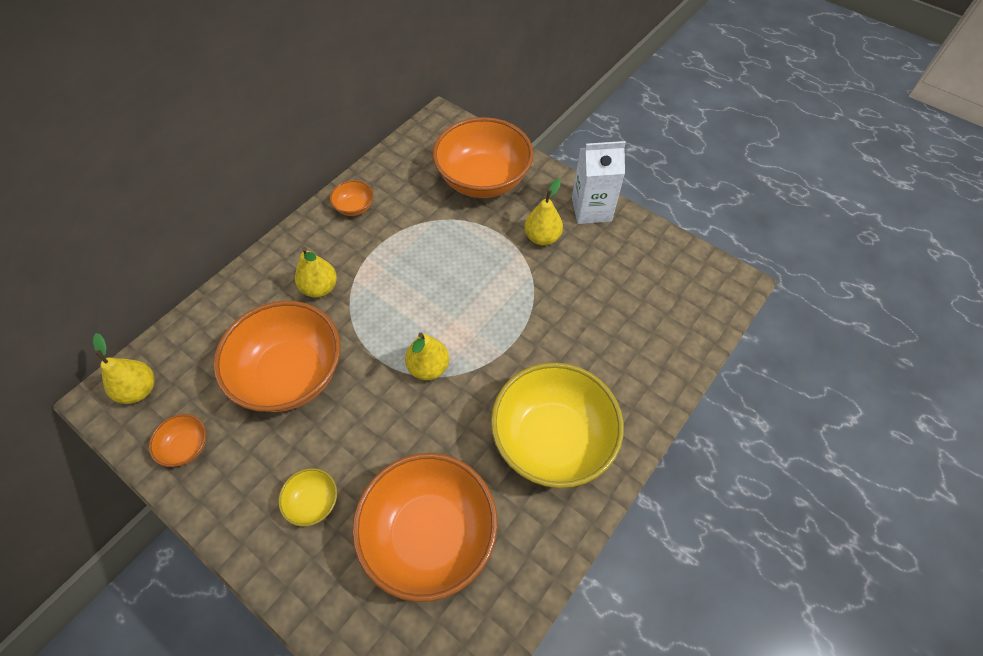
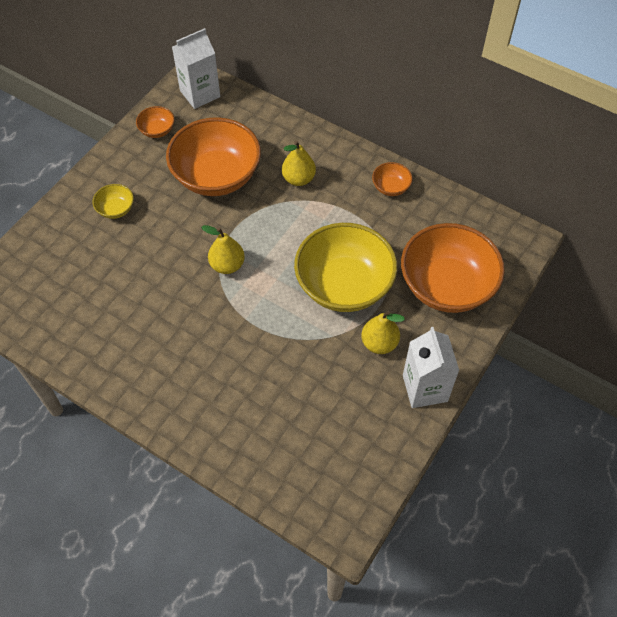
camera: 85 degrees right, 0 degrees up
yellow pear [93,333,155,404] -> white carton [172,28,220,109]
orange bowl [352,453,498,602] -> none
yellow bowl [491,362,624,488] -> yellow bowl moved to [294,223,397,312]

